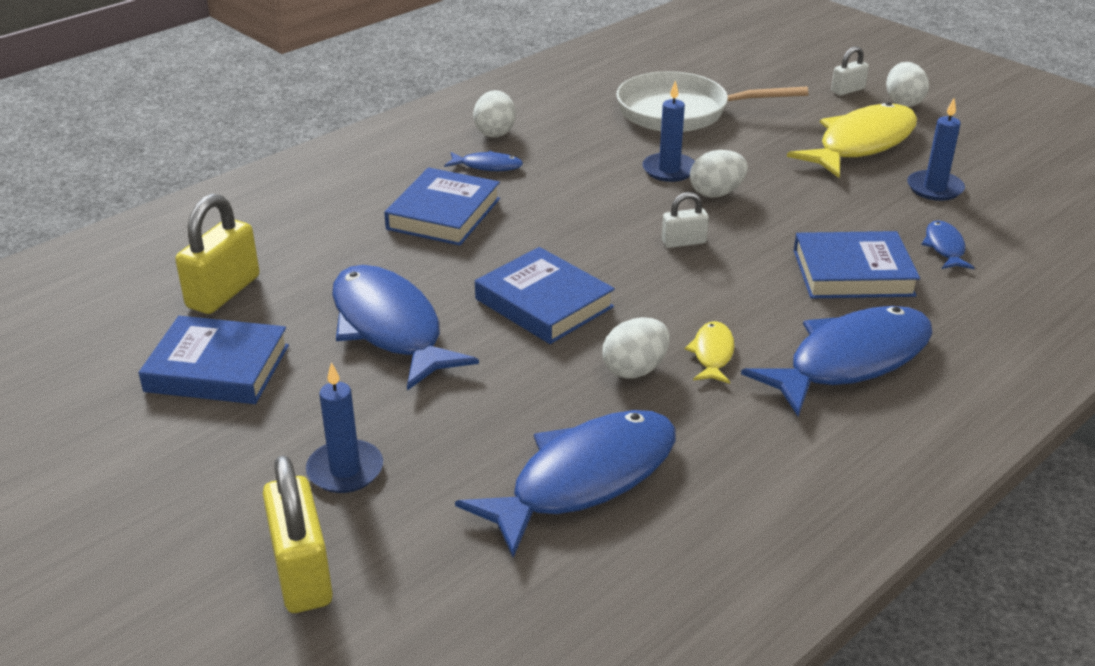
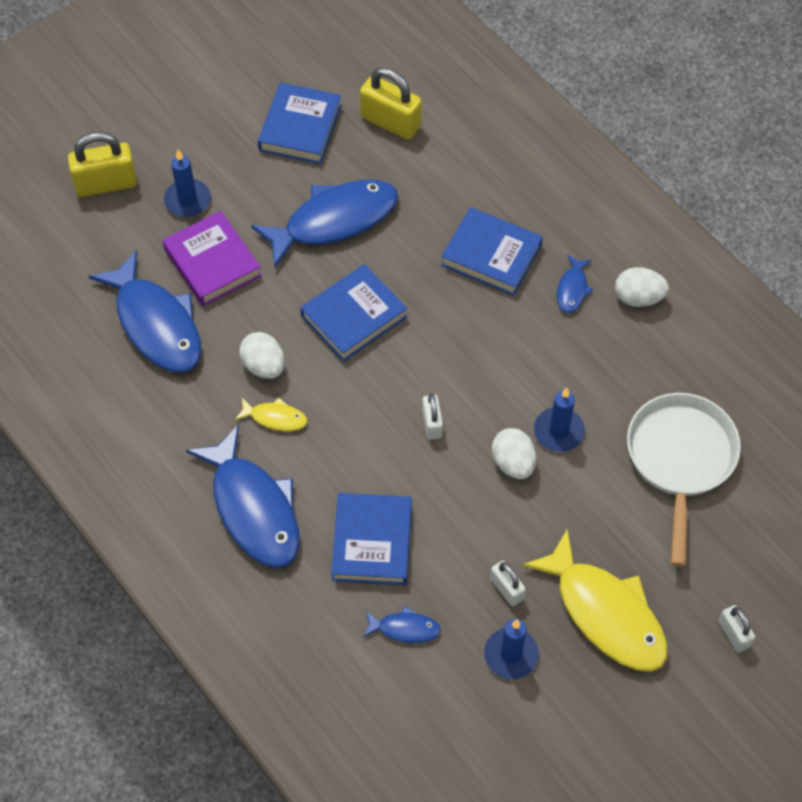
camera: 95 degrees right, 25 degrees up
white egg [886,62,929,107] -> none
none -> purple book [162,211,262,306]
none -> white padlock [490,561,526,606]

